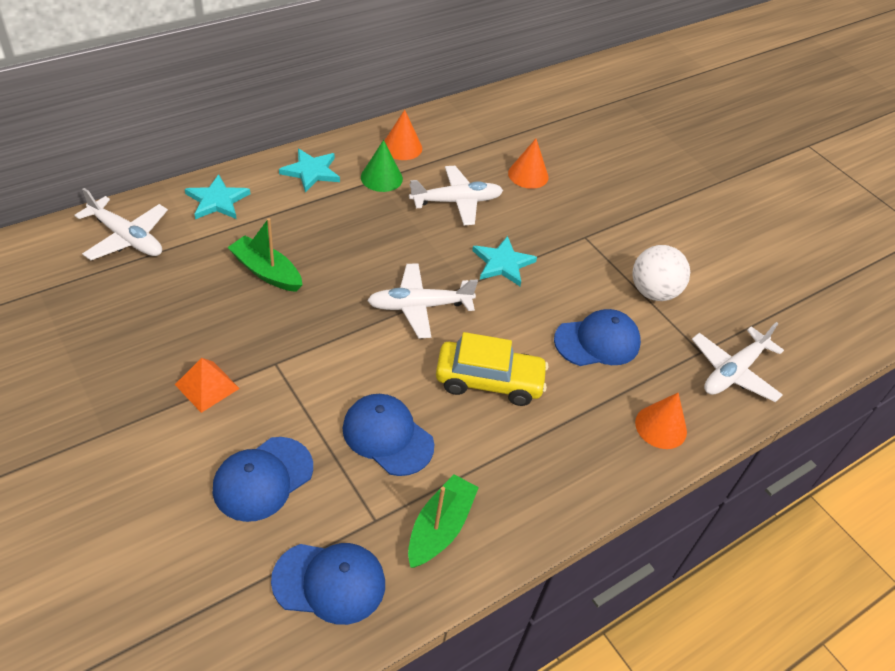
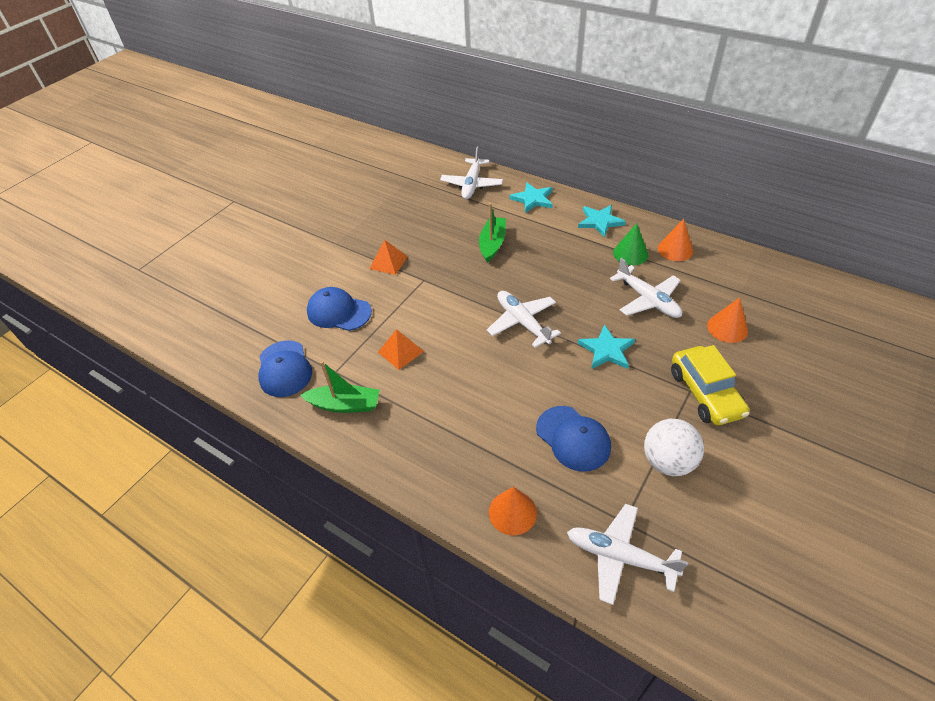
camera: 75 degrees right, 0 degrees up
blue cap [342,394,434,476] -> orange pyramid [378,329,424,370]
yellow car [436,332,548,406] -> yellow car moved to [671,345,750,425]

